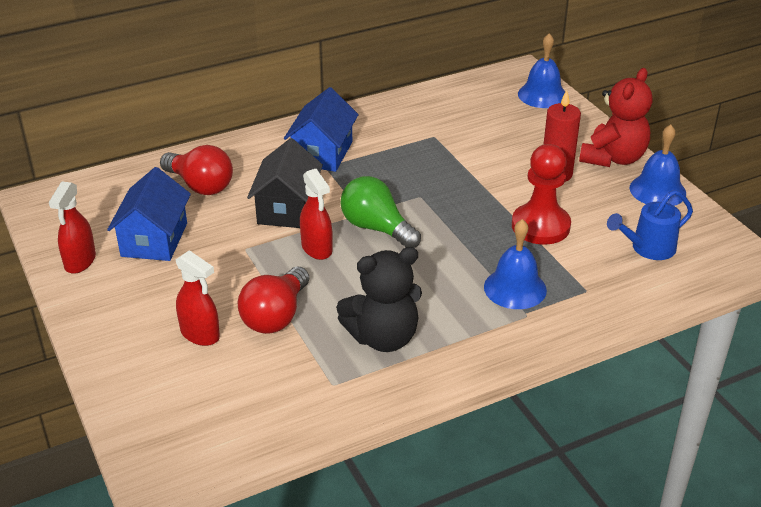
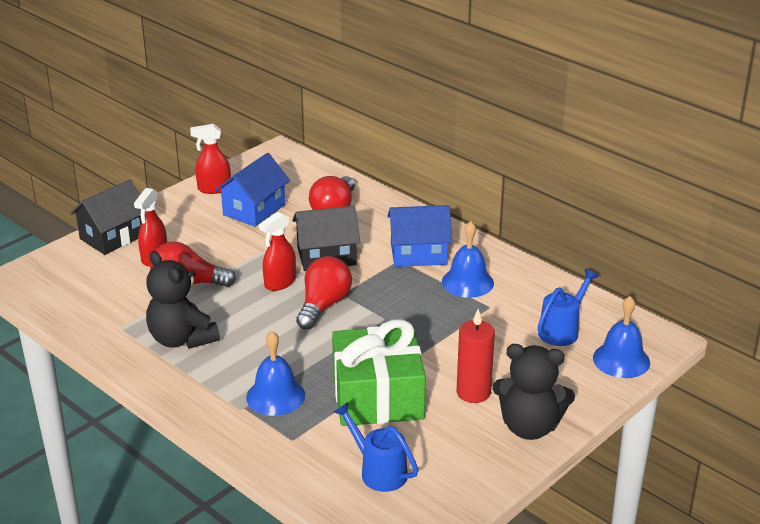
camera: 70 degrees right, 5 degrees down
blue house [107,167,191,261] -> blue house turned 45 degrees counterclockwise [215,153,290,227]
green light bulb [340,176,421,248] -> red light bulb [296,256,352,330]
red pawn [512,144,571,245] -> green gift [332,319,426,426]
red teddy bear [579,68,652,167] -> black teddy bear [493,344,575,440]
blue bell [630,125,686,206] -> blue bell moved to [442,221,494,298]
none -> black house [70,180,142,255]
none -> blue watering can [538,269,599,346]

